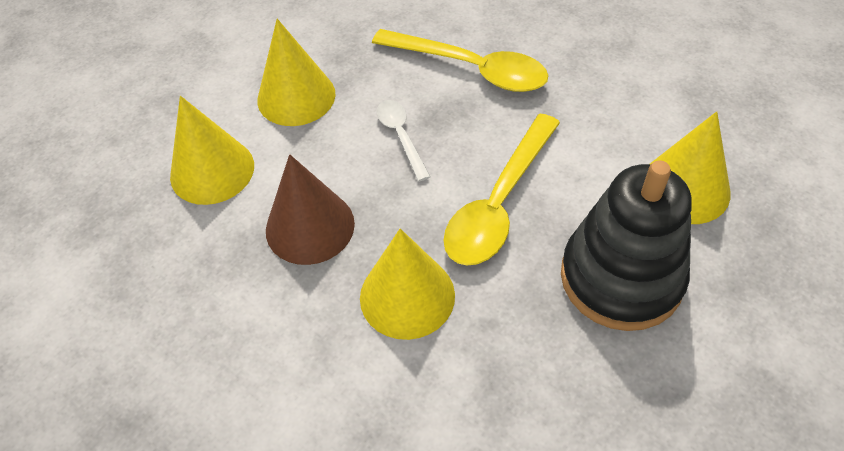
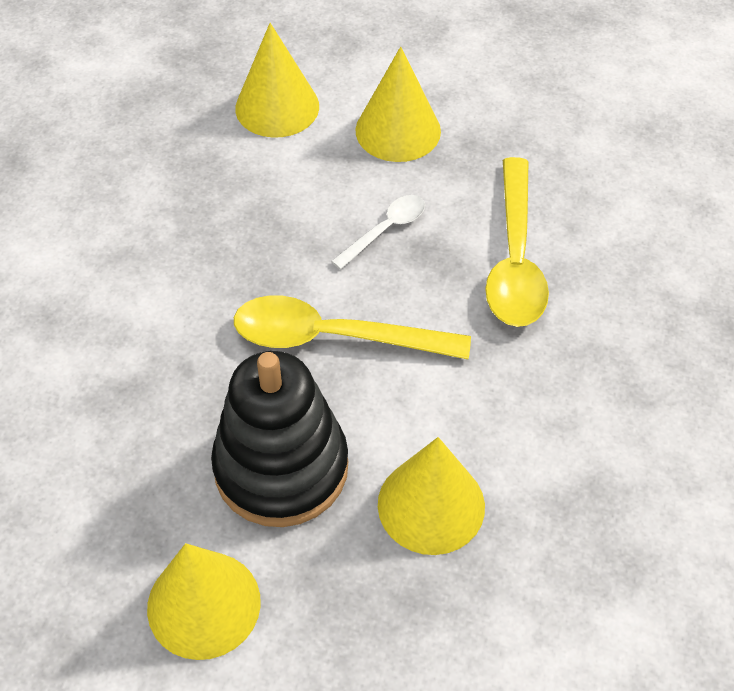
camera: 65 degrees right, 0 degrees up
brown cone [266,154,355,265] -> none
yellow cone [360,228,455,340] -> yellow cone moved to [147,543,261,660]

